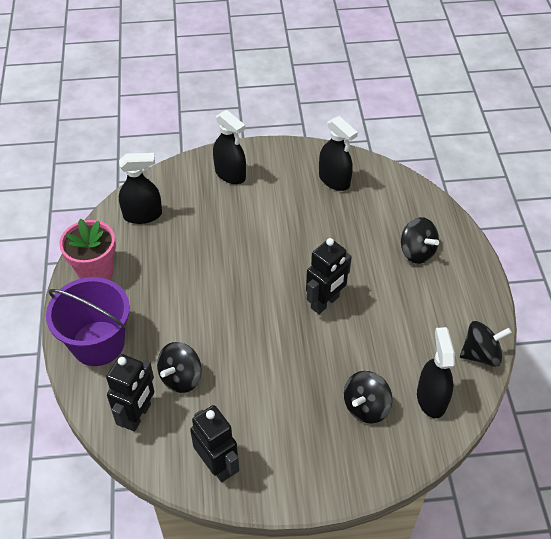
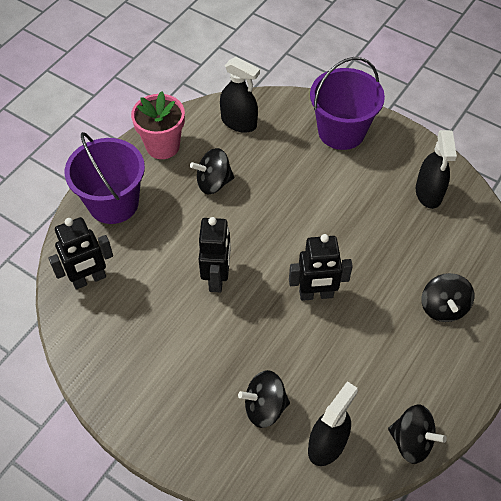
camera: 40 degrees right, 5 degrees up
black spinning top [157,342,202,393] -> black spinning top moved to [190,148,234,194]
black robot [190,405,239,482] -> black robot moved to [199,217,231,292]
black spray bottle [213,110,246,184] -> purple bucket [310,57,385,150]

